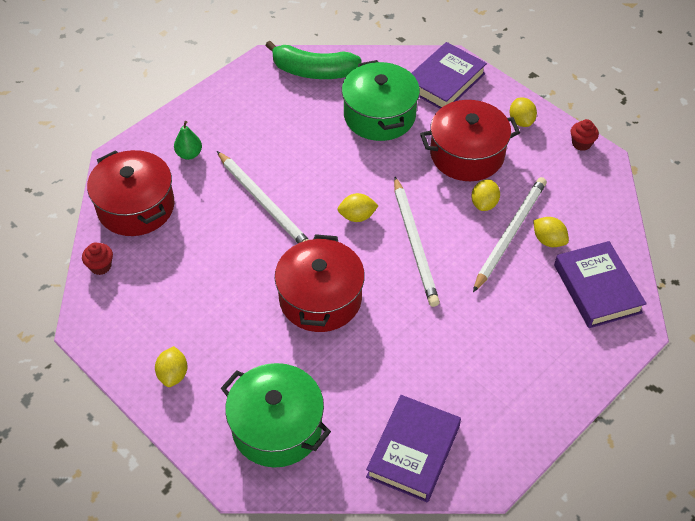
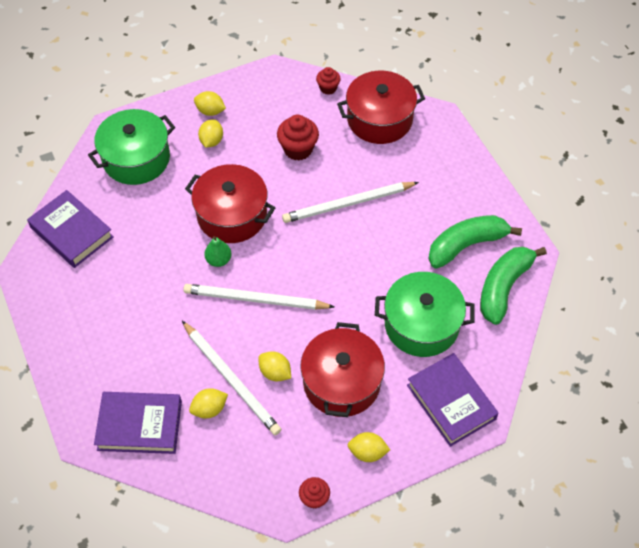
camera: 110 degrees right, 5 degrees up
green pear [174,121,202,160] -> green pear moved to [204,236,232,267]
yellow lemon [337,193,379,222] -> yellow lemon moved to [198,119,223,148]
none -> red cupcake [277,115,319,161]
none -> green banana [428,215,522,269]

